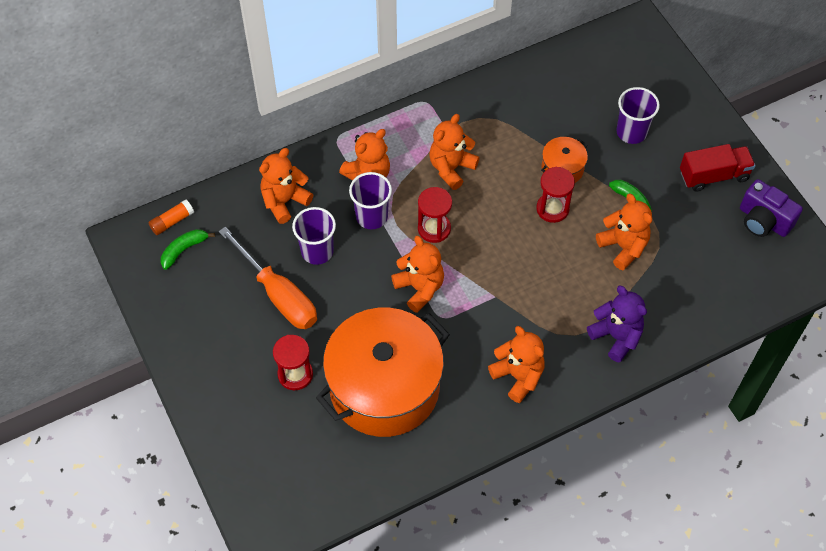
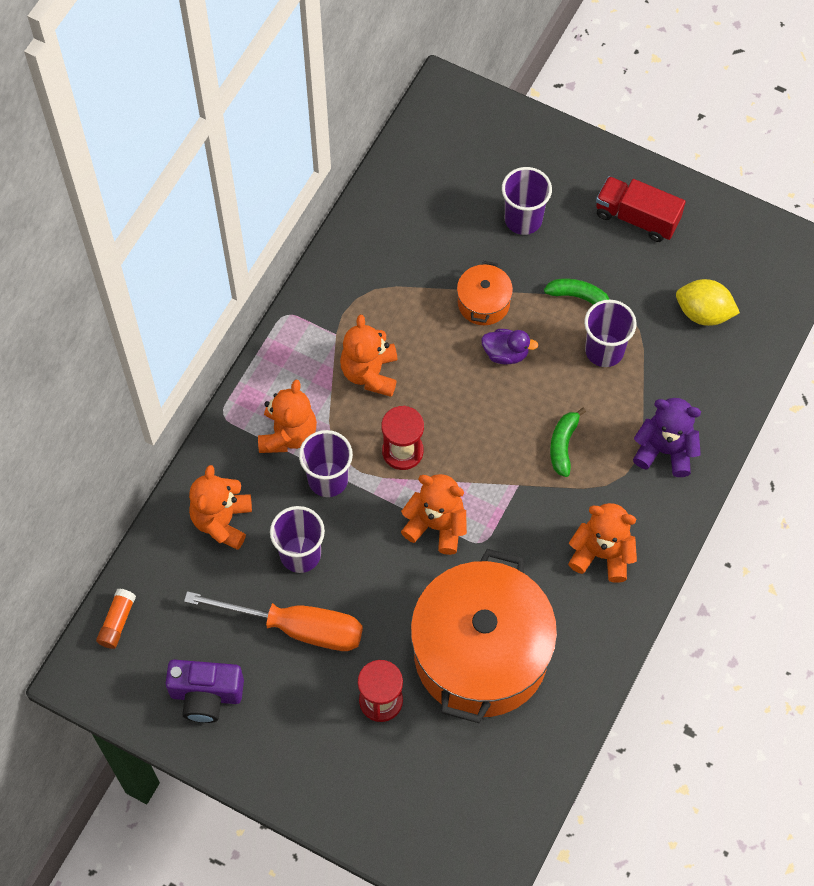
camera: 35 degrees left, 5 degrees up
green banana [161,229,215,270] -> green banana moved to [550,408,586,477]
red hourglass [536,167,575,223] -> purple duck [481,329,538,364]
orange teddy bear [596,194,652,270] -> purple cup [584,300,637,367]
red truck [680,144,755,192] -> red truck turned 105 degrees counterclockwise [596,176,686,242]
purple camera [740,179,803,237] -> purple camera moved to [165,660,244,723]
none -> yellow lemon [676,279,740,326]

